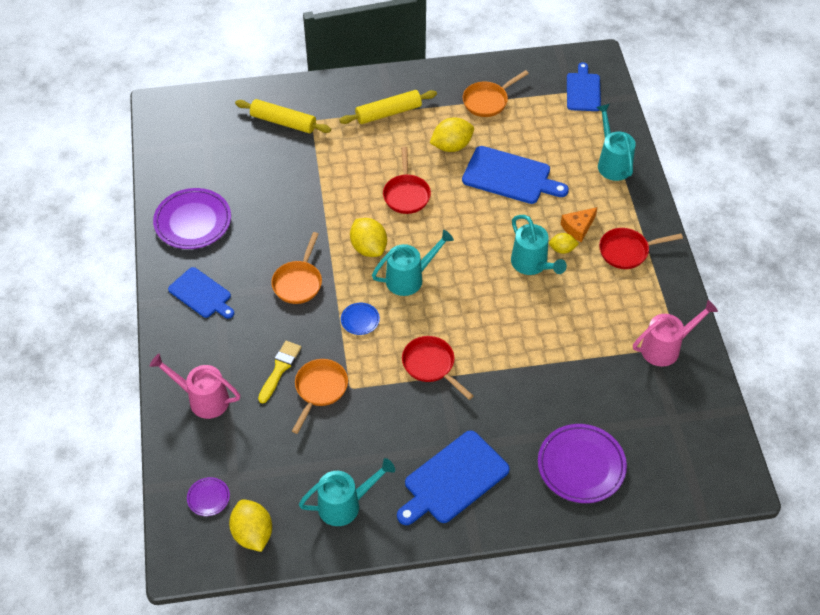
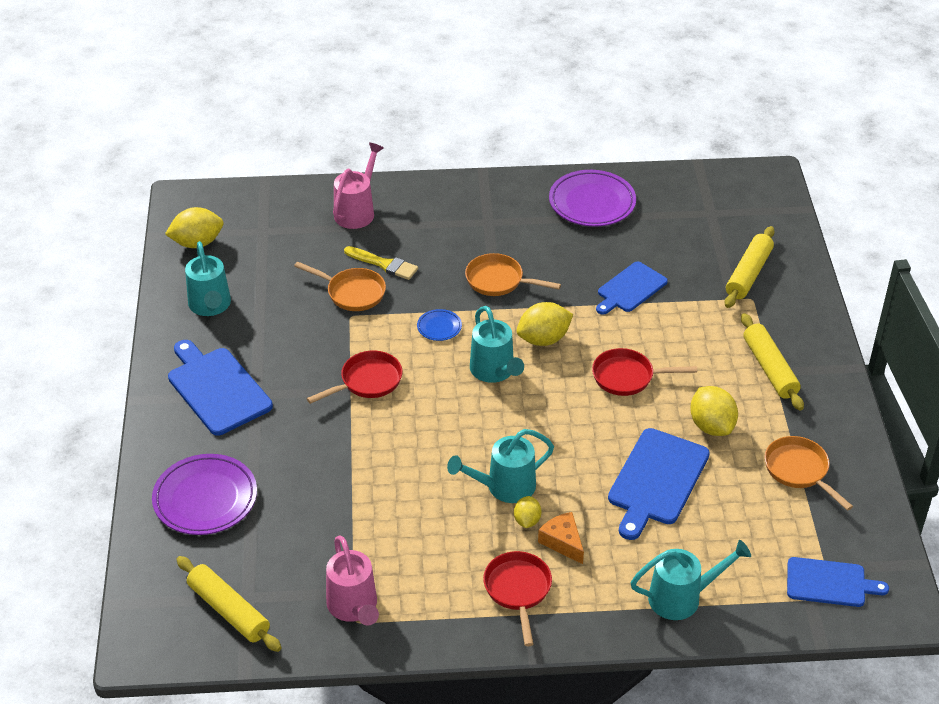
camera: 95 degrees right, 10 degrees down
blue cutting board [168,267,234,319] -> blue cutting board moved to [596,261,668,315]
purple plate [187,477,230,516] -> none
none -> yellow rolling pin [176,556,281,652]

